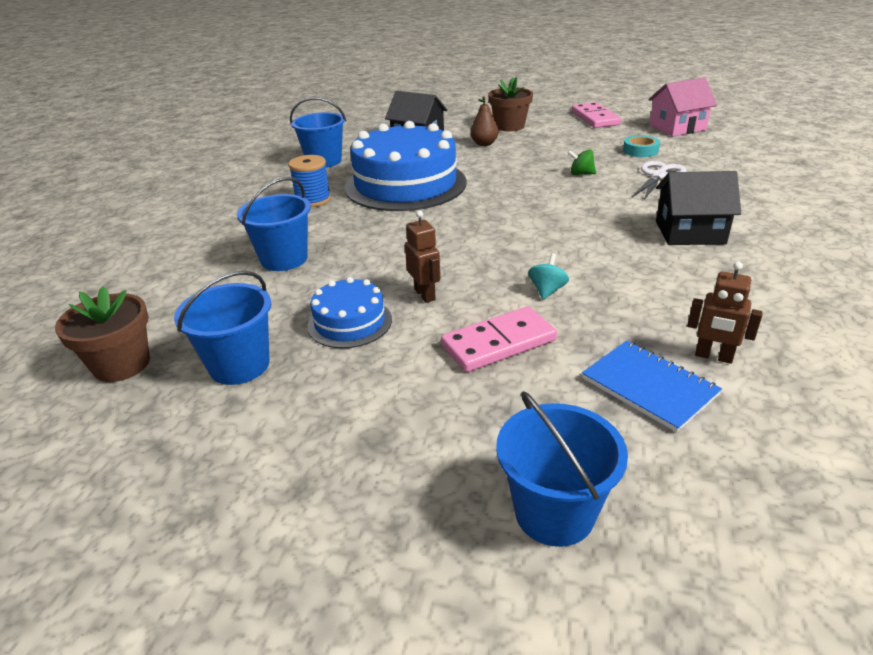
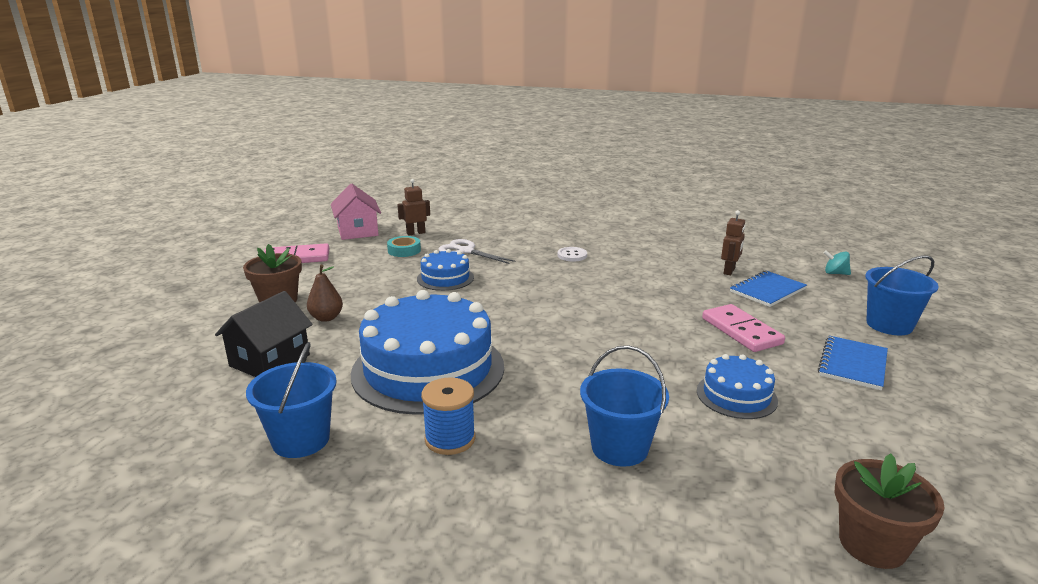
camera: 90 degrees left, 10 degrees down
blue bucket [174,271,271,385] -> none
brown robot [405,210,441,303] -> brown robot moved to [397,179,430,236]
turquoise spinning top [528,253,569,300] -> turquoise spinning top moved to [824,250,851,275]
green spinning top [567,149,596,175] -> blue cake [417,249,474,291]
black house [656,171,741,245] -> white button [558,247,587,262]
none -> blue notebook [818,336,888,390]

